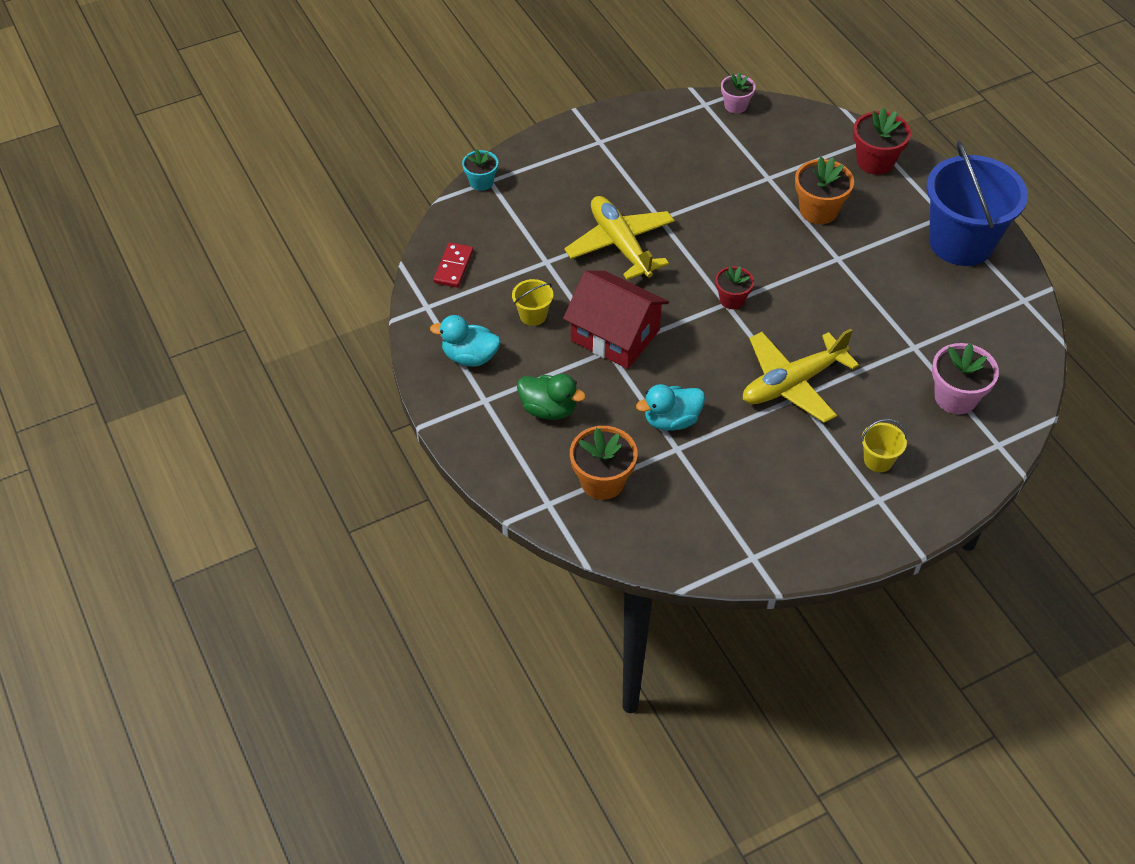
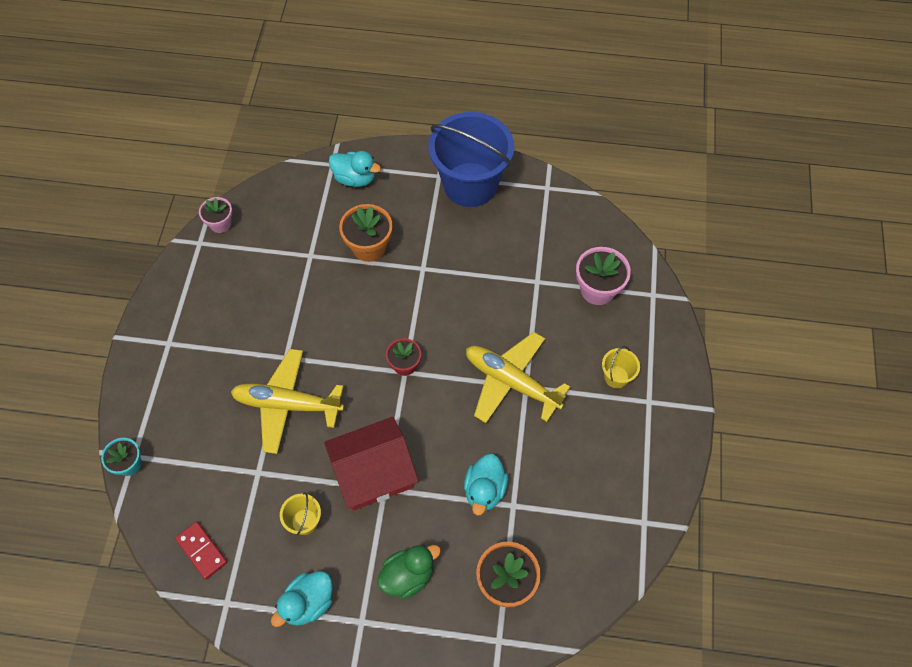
camera: 55 degrees left, 10 degrees up
yellow plane [743,329,859,423] -> yellow plane turned 120 degrees clockwise [466,332,570,423]
red flower pot [853,108,911,175] -> turquoise duck [329,151,381,187]

